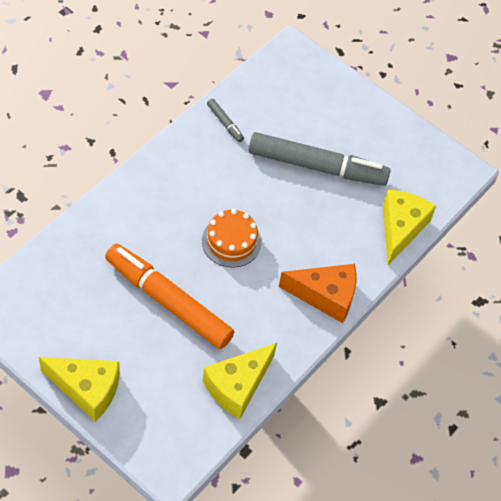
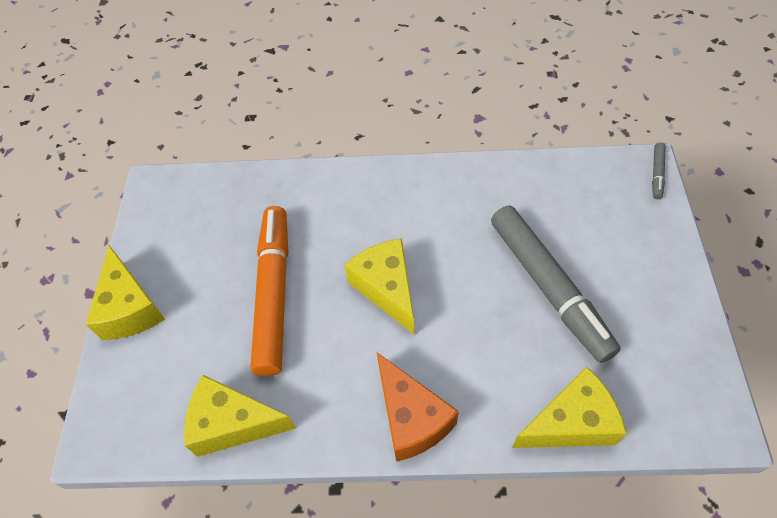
camera: 60 degrees right, 0 degrees up
orange cake [202,209,261,268] -> yellow cheese [344,238,414,334]
grey marker [207,99,244,142] -> grey marker moved to [652,142,666,199]

